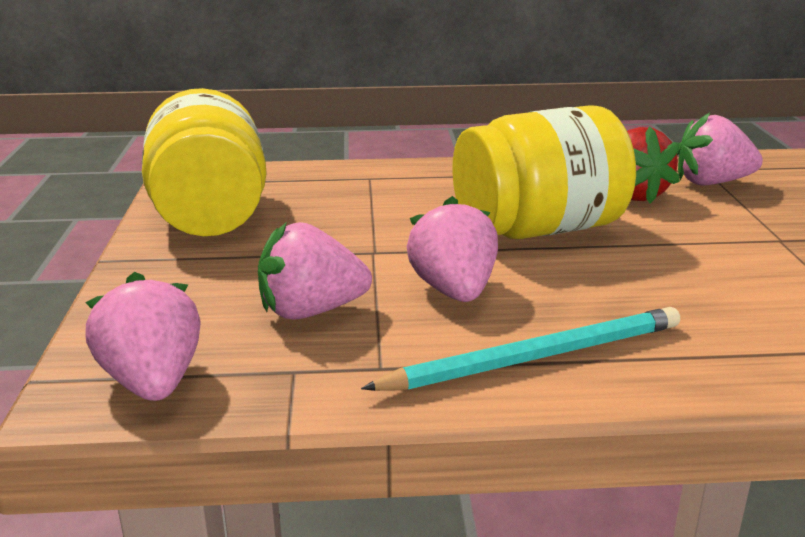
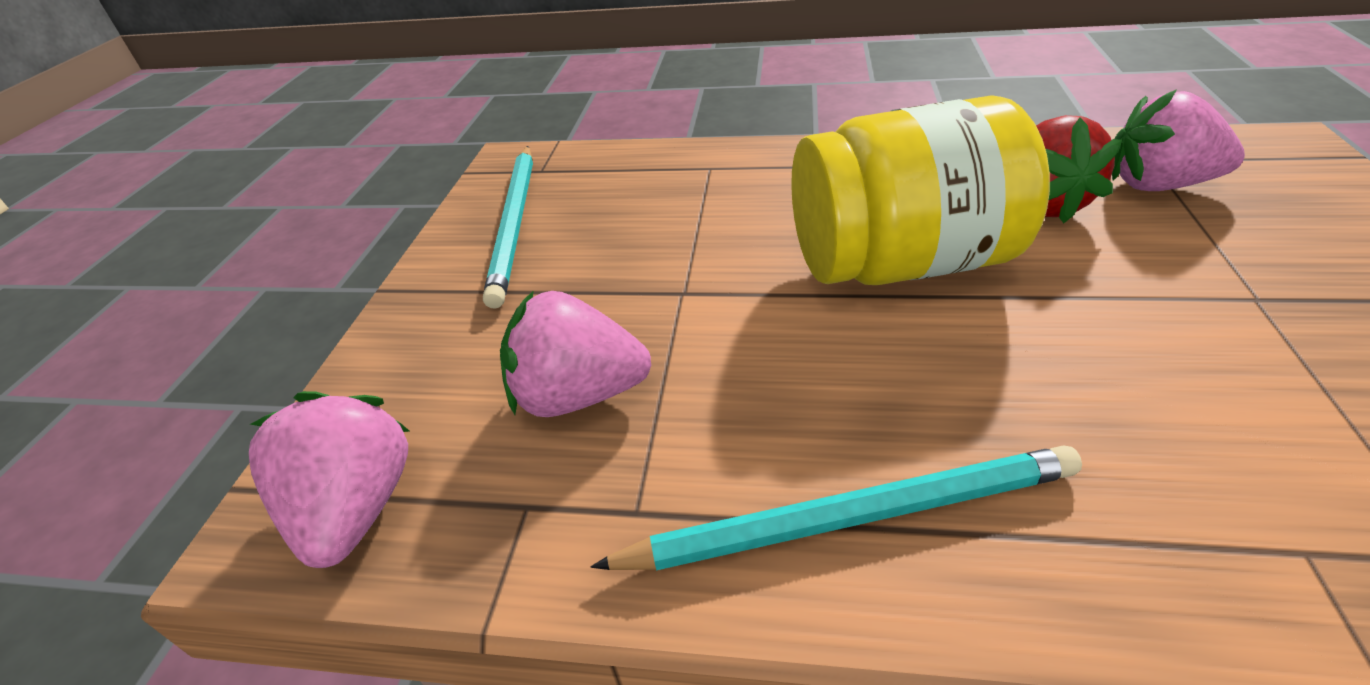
camera: 15 degrees right, 15 degrees up
yellow jar [142,88,267,236] -> turquoise pencil [483,146,533,309]
pink strawberry [407,196,498,302] -> none

